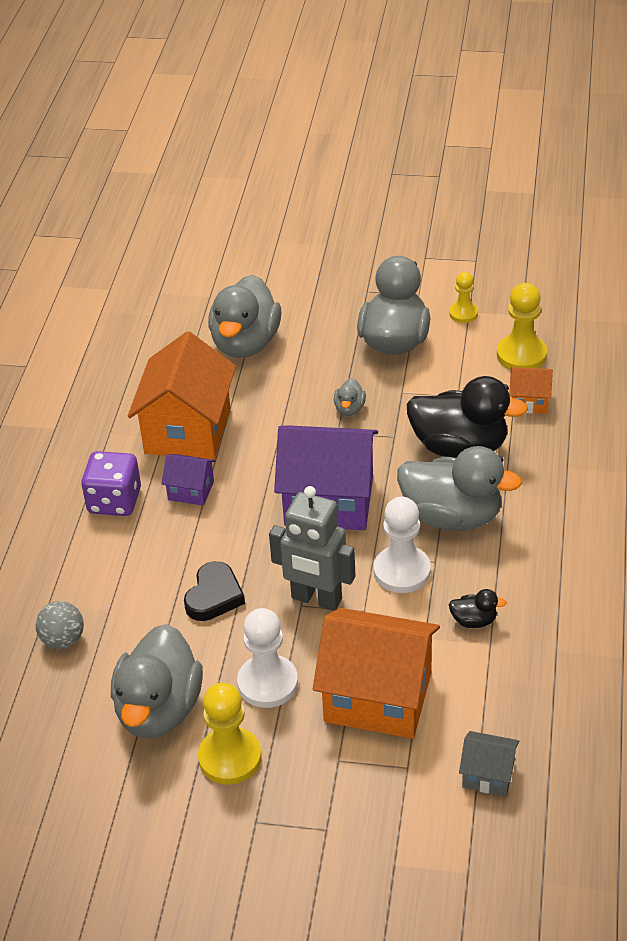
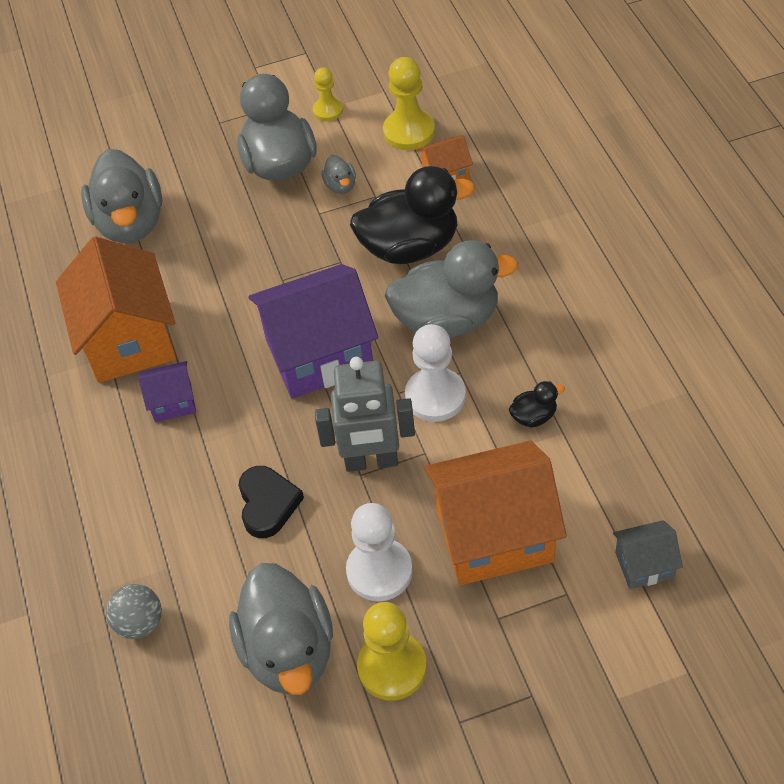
camera: 25 degrees left, 10 degrees up
purple dice [81,451,141,516] -> none
grey duck [334,378,366,416] -> grey duck moved to [321,155,356,194]

